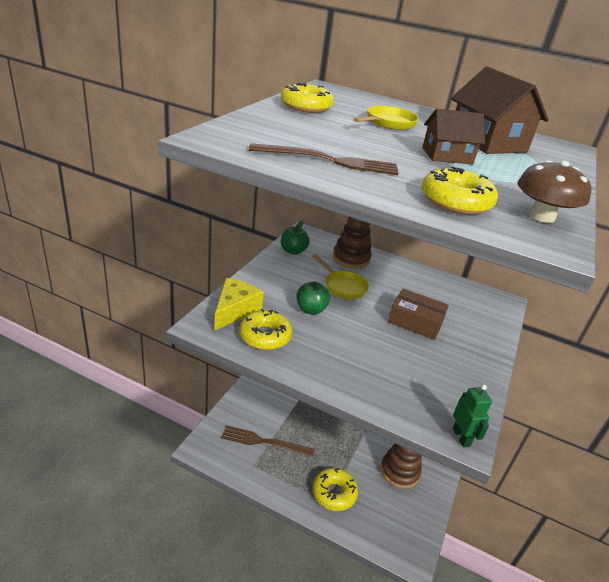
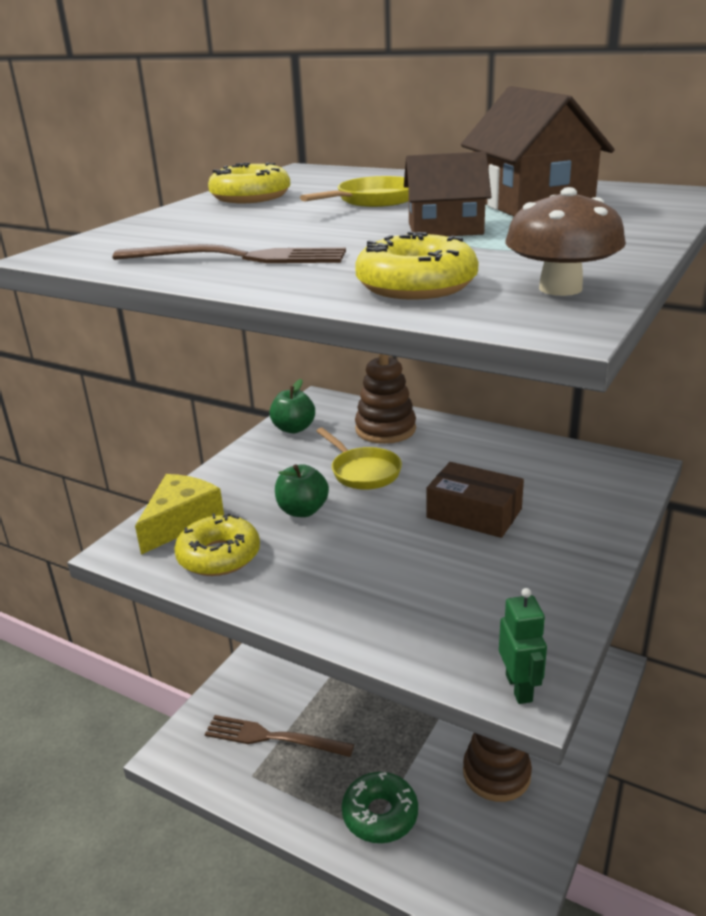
camera: 10 degrees right, 5 degrees down
yellow donut [312,468,358,511] -> green donut [342,772,418,843]

